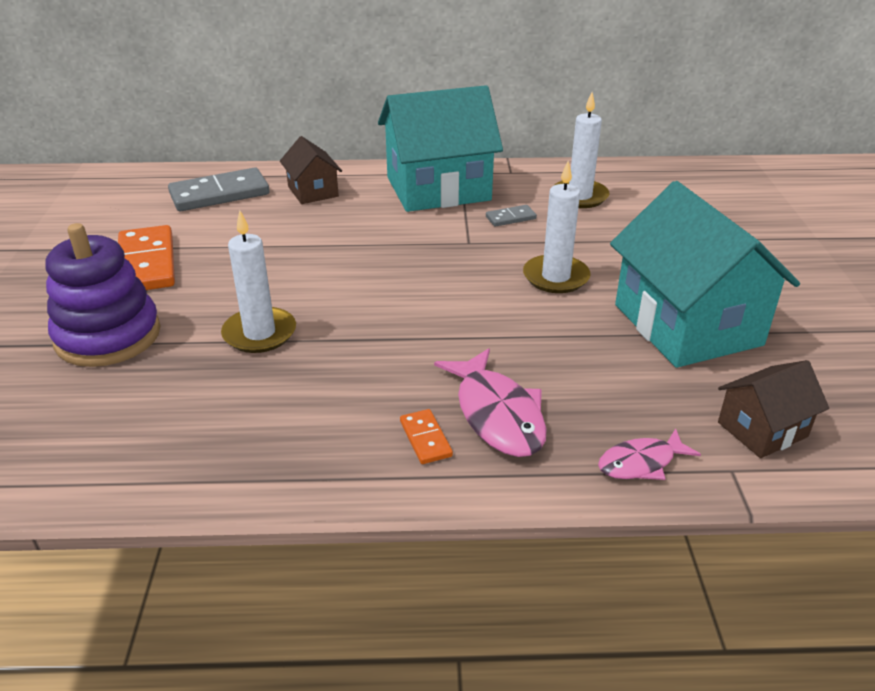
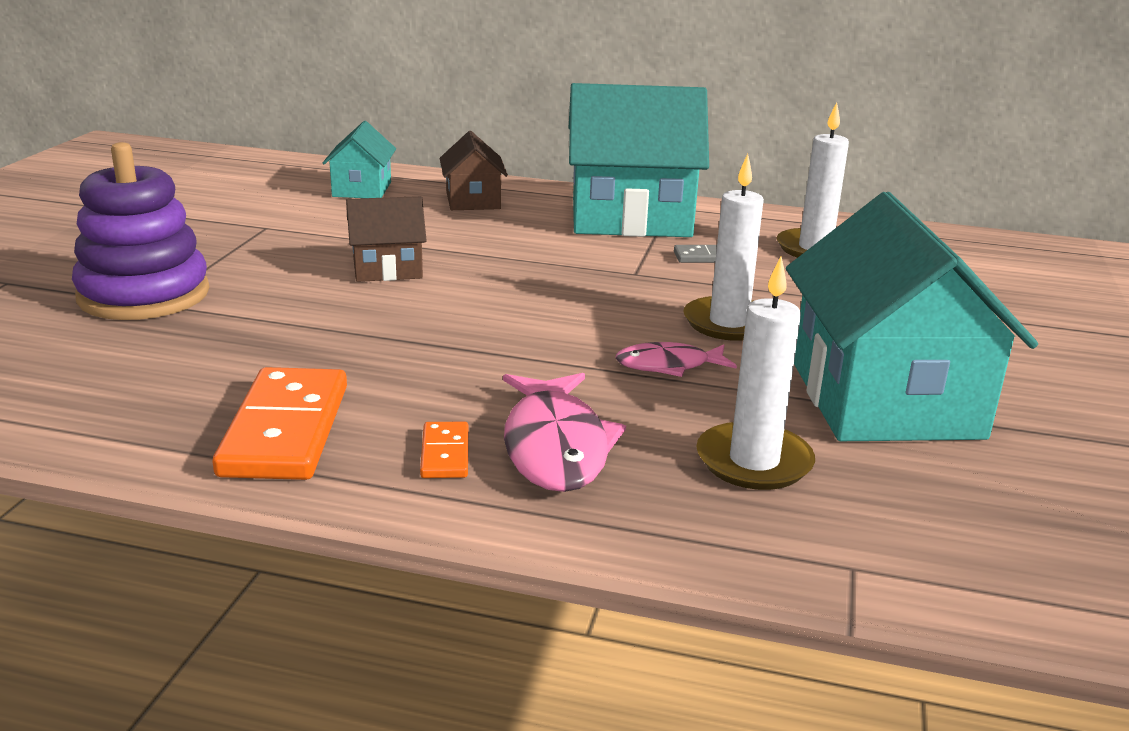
camera: 15 degrees right, 10 degrees down
orange domino [118,225,175,290] -> orange domino moved to [212,367,347,480]
grey domino [168,167,270,211] -> turquoise house [323,121,396,198]
white candle [221,210,296,353] -> white candle moved to [696,257,815,490]
pink fish [598,428,701,480] -> pink fish moved to [615,342,737,377]
brown house [718,360,829,458] -> brown house moved to [346,196,427,282]

